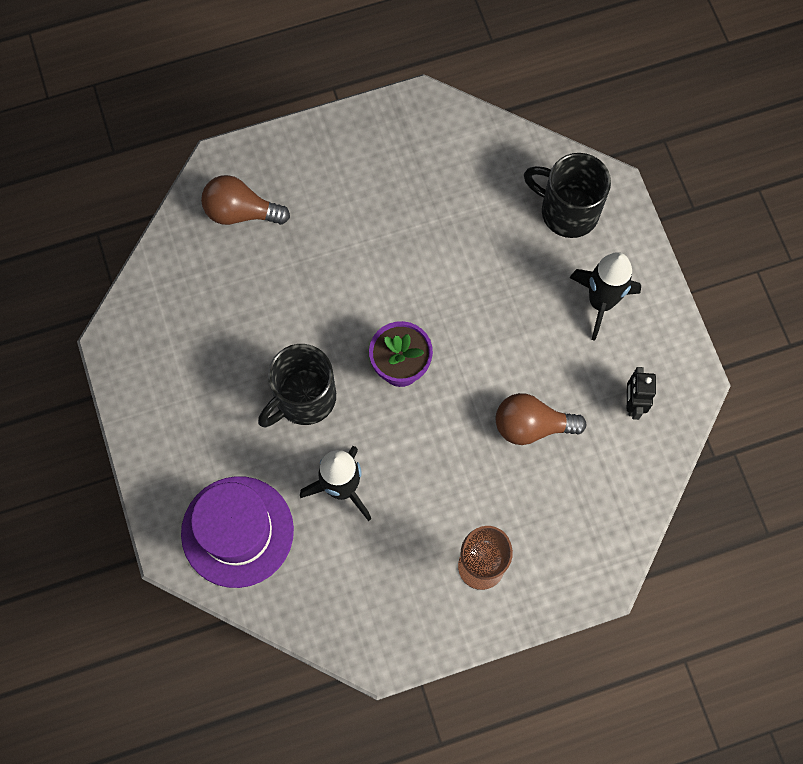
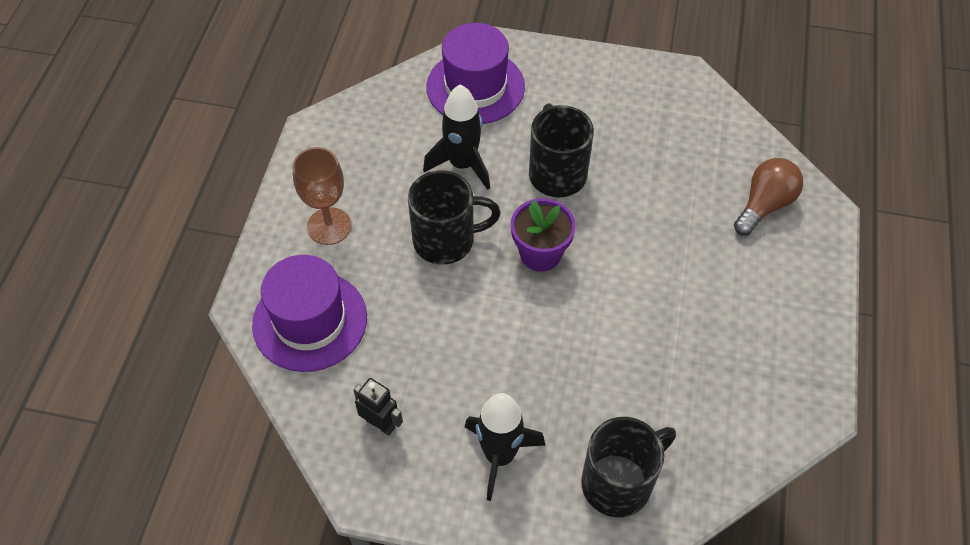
camera: 120 degrees right, 15 degrees down
brown light bulb [496,393,586,445] -> none
none -> purple hat [252,255,367,372]
none -> black mug [408,170,501,265]

